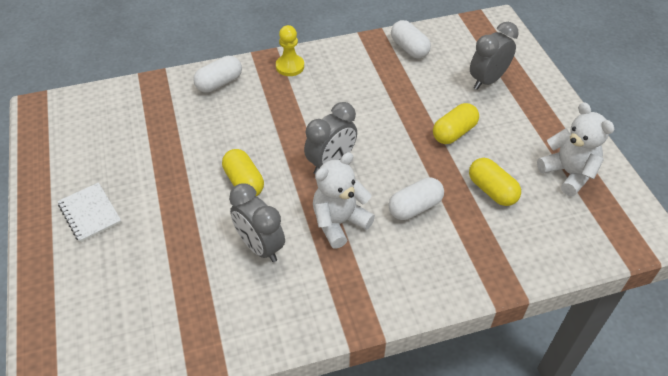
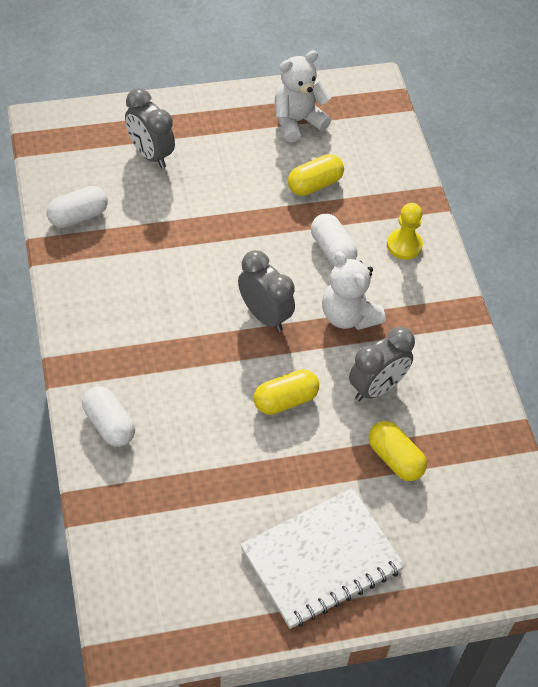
camera: 90 degrees left, 5 degrees up
white notebook [58,182,122,243] -> white notebook [240,488,405,629], size x1.87
yellow pawn [276,25,304,76] -> yellow pawn moved to [387,203,423,260]
yellow capsule [433,103,479,144] -> yellow capsule moved to [369,421,427,481]

